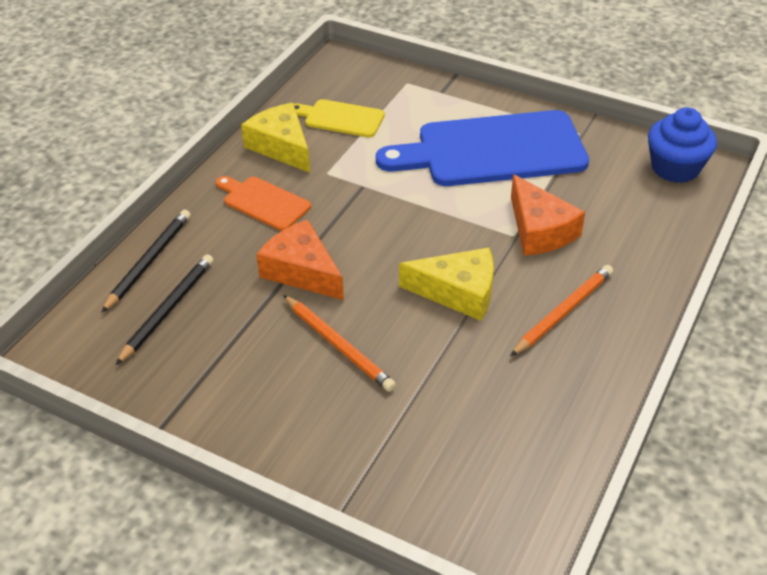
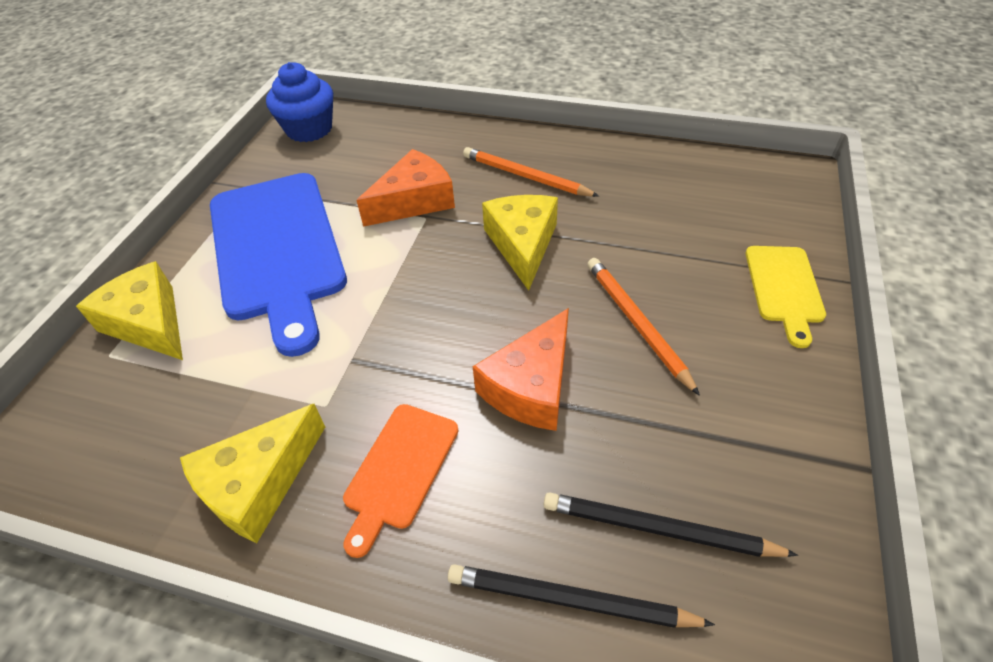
camera: 100 degrees left, 5 degrees up
orange pencil [283,295,396,392] -> orange pencil turned 60 degrees counterclockwise [587,258,700,396]
yellow cutting board [294,99,385,137] -> yellow cutting board moved to [746,246,826,348]
none -> yellow cheese [76,261,183,360]

